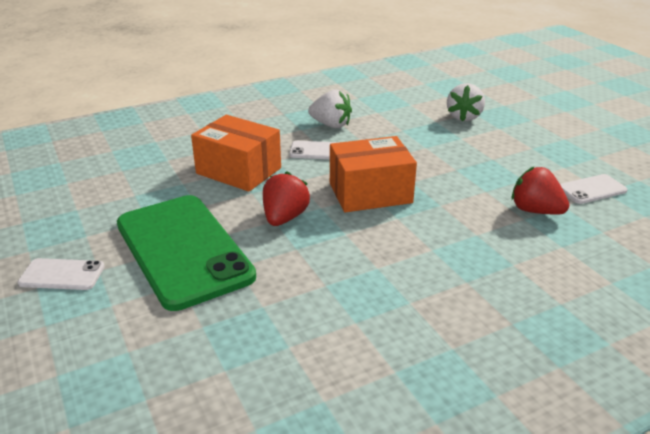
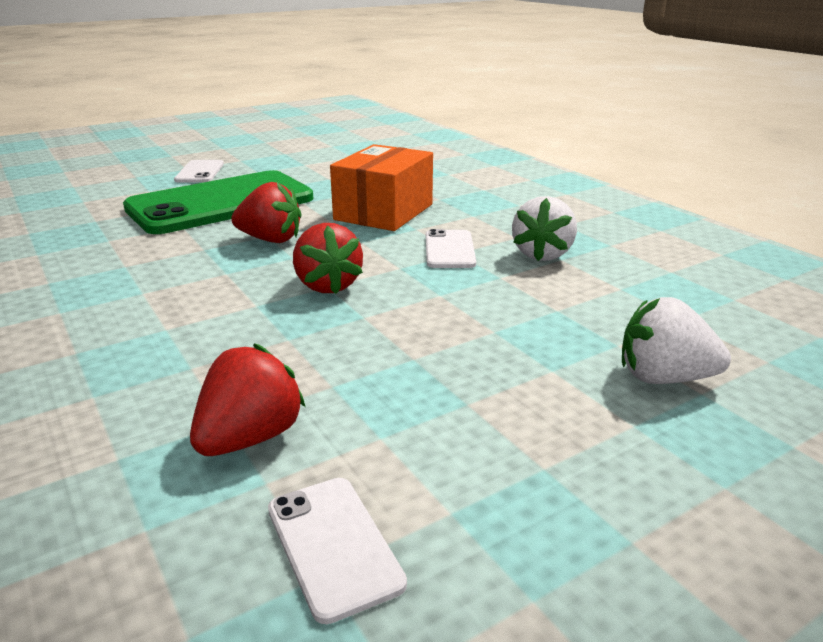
camera: 85 degrees right, 5 degrees down
orange box [330,136,417,212] -> red strawberry [293,223,363,294]

